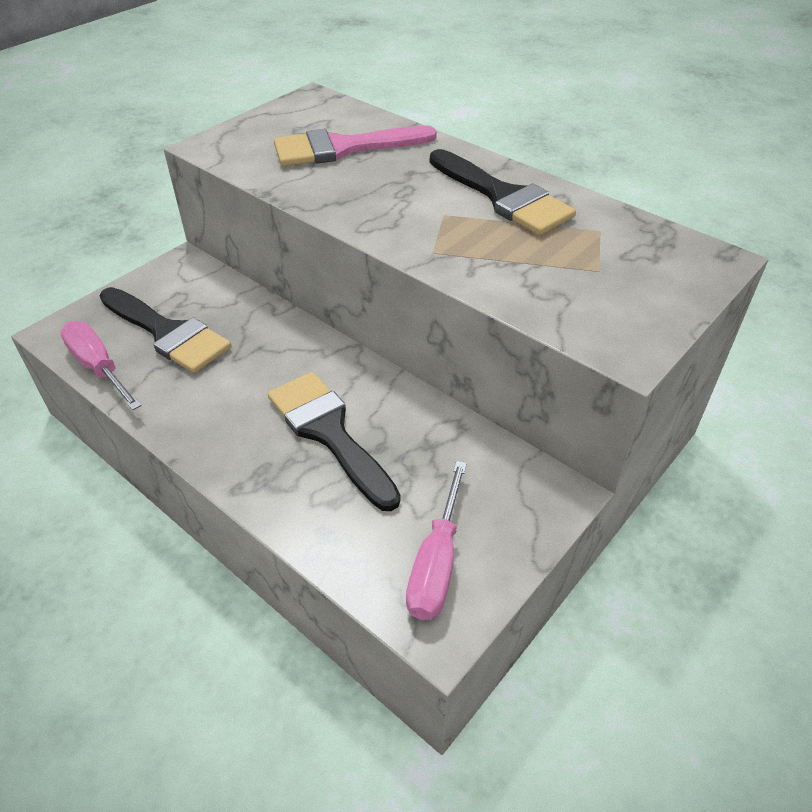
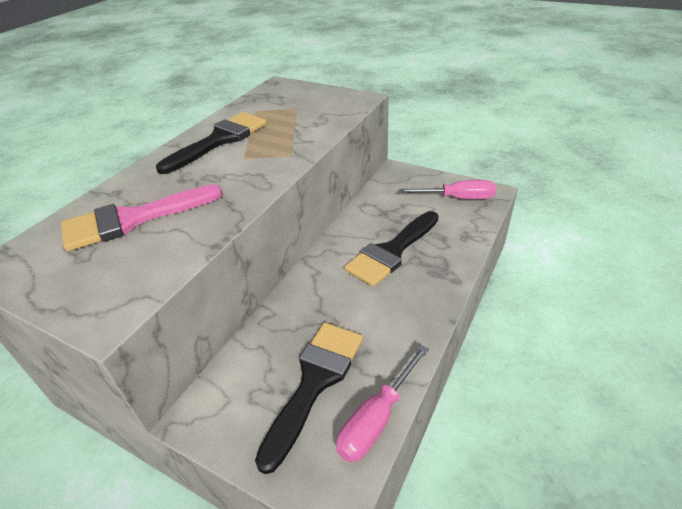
camera: 100 degrees left, 5 degrees down
pink brush [274,126,437,166] -> pink brush turned 90 degrees clockwise [61,184,223,251]

